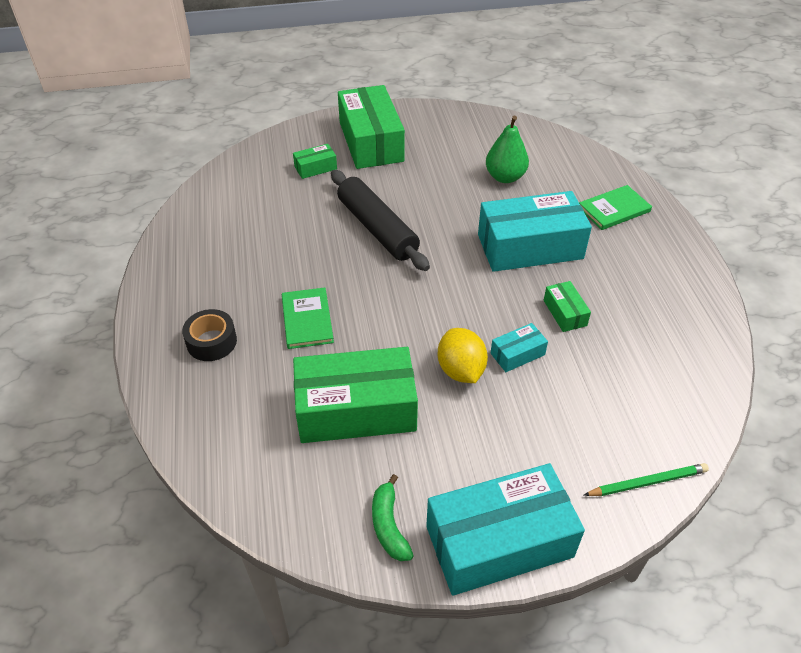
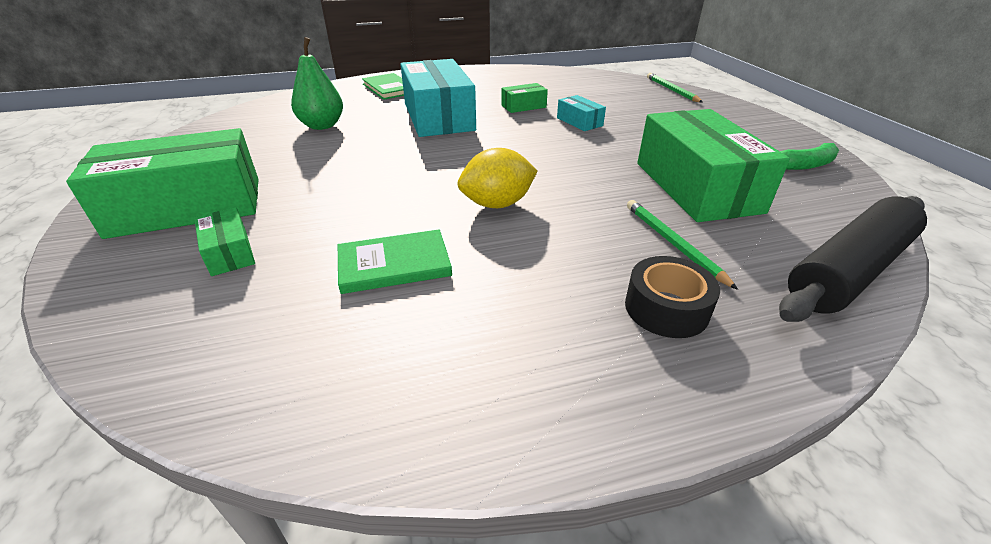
camera: 95 degrees left, 10 degrees down
green book [282,287,334,349] -> green book moved to [338,230,452,294]
black rolling pin [331,170,430,271] -> black rolling pin moved to [779,196,927,322]
turquoise box [426,463,585,596] -> none
yellow lemon [438,328,488,383] -> yellow lemon moved to [458,148,538,208]
none -> green pencil [627,200,738,290]

